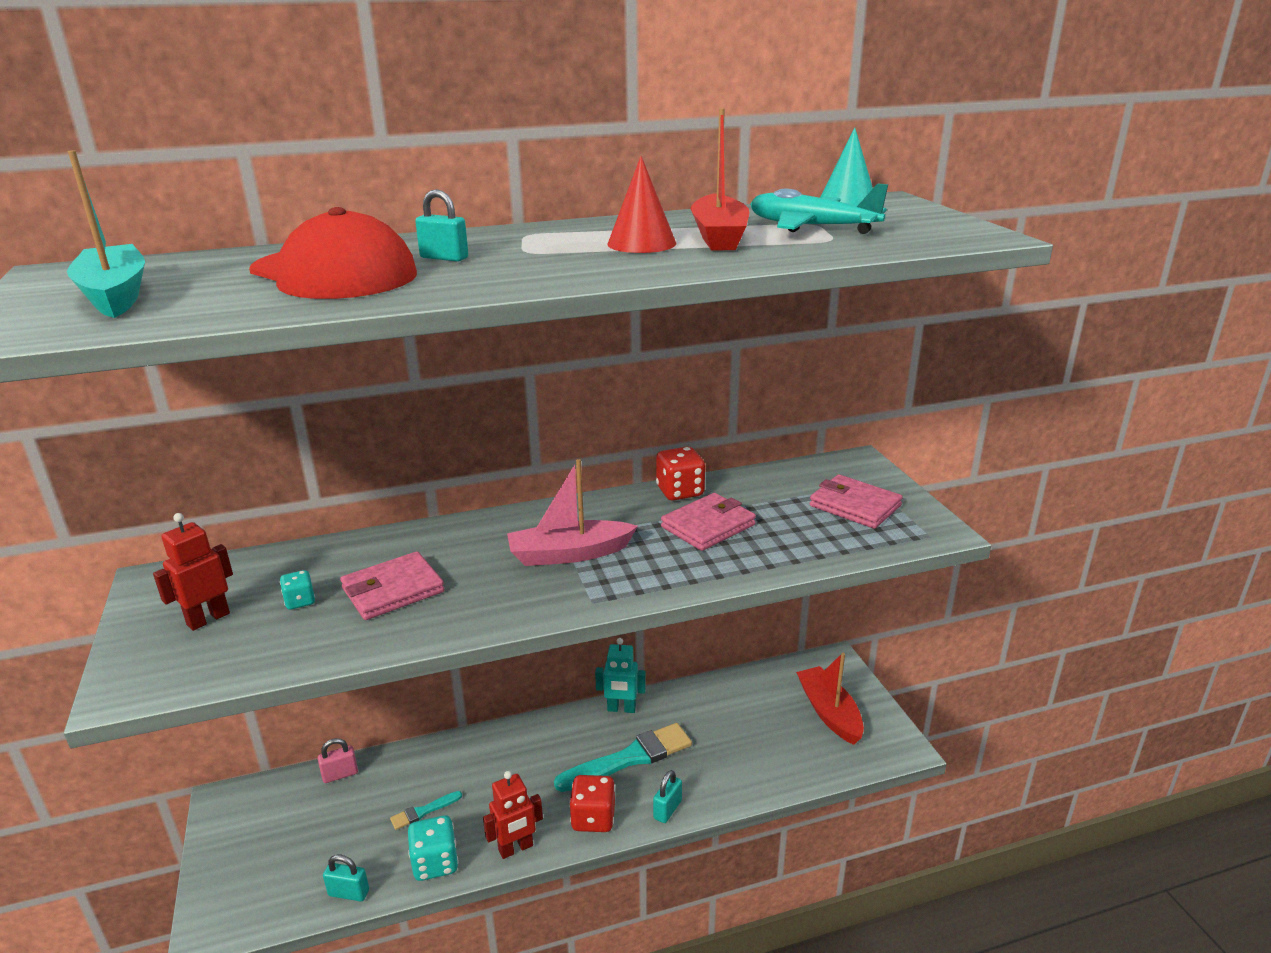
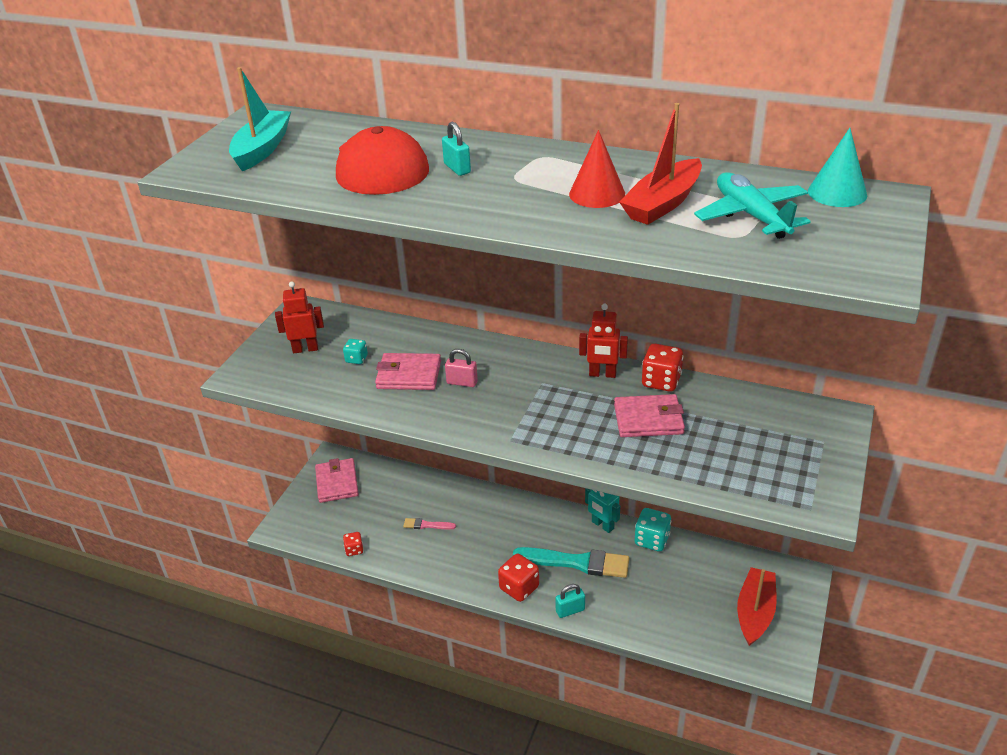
camera: 40 degrees right, 10 degrees up
pink padlock [318,738,358,783] -> pink padlock moved to [445,349,478,387]
turquoise padlock [323,855,369,901] -> red dice [343,532,363,556]
turquoise brush [390,791,462,830] -> pink brush [403,518,456,529]
turquoise dice [408,815,459,881] -> turquoise dice moved to [635,508,671,551]
red robot [483,771,543,859] -> red robot moved to [579,304,628,378]
pink boat [507,459,638,566] -> none
pink wallet [809,474,903,529] -> pink wallet moved to [315,458,359,503]

